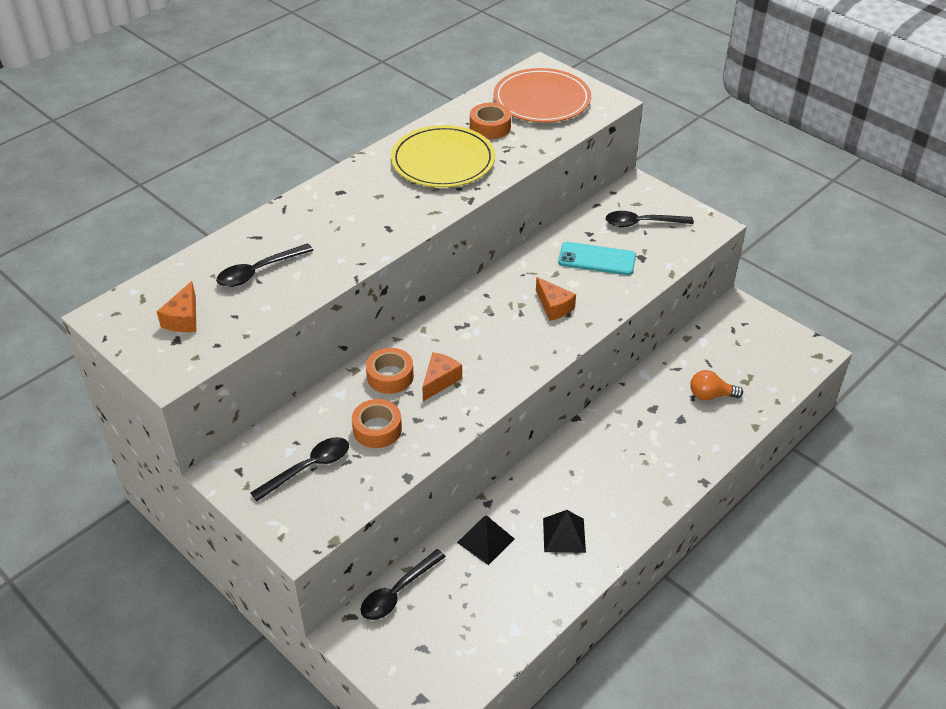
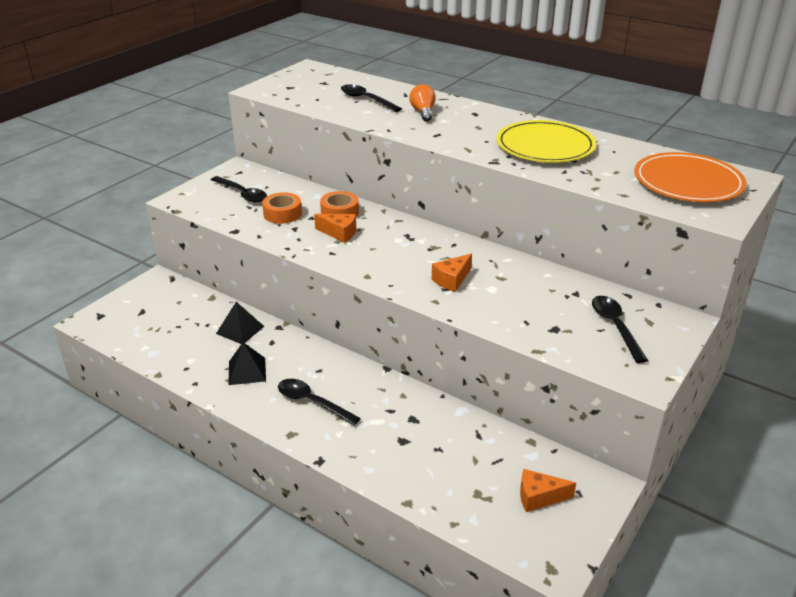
camera: 80 degrees right, 10 degrees down
orange cheese [157,281,196,332] -> orange cheese moved to [520,469,576,512]
black spoon [360,549,446,620] -> black spoon moved to [278,379,361,426]
orange tape [470,103,511,139] -> none
turquoise phone [558,242,636,275] -> none
orange light bulb [690,370,743,400] -> orange light bulb moved to [409,84,436,121]

